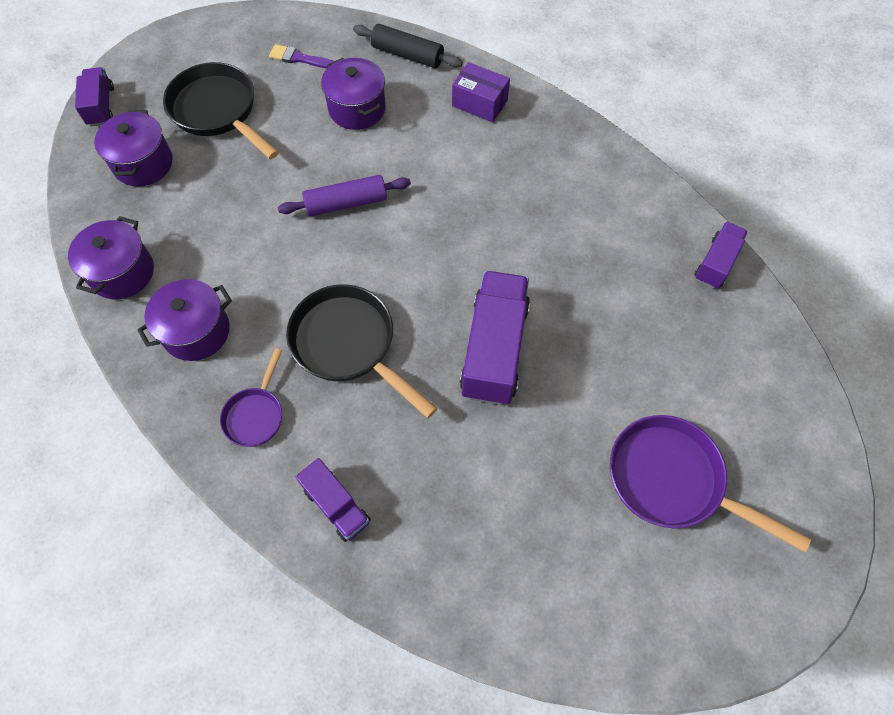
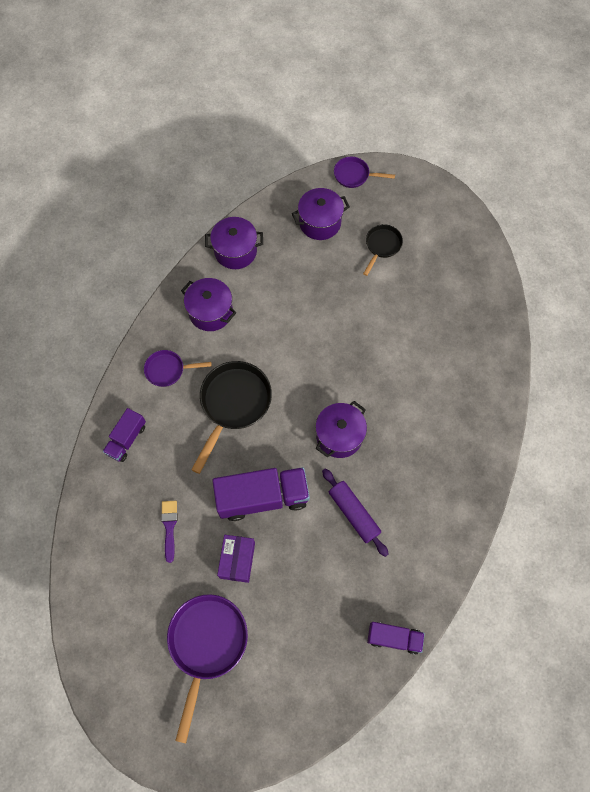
camera: 70 degrees right, 5 degrees up
purple truck [75,67,114,127] -> purple pan [334,157,395,188]
black pan [163,62,279,159] -> black pan [363,224,403,276], size x0.56
purple brush [269,44,334,69] -> purple brush moved to [161,501,178,563]
purple rolling pin [278,175,411,217] -> purple rolling pin moved to [322,468,389,557]
purple pot [321,58,386,130] -> purple pot moved to [315,401,367,458]
black rolling pin [353,24,463,68] -> none
purple box [452,62,510,122] -> purple box moved to [217,535,255,583]

